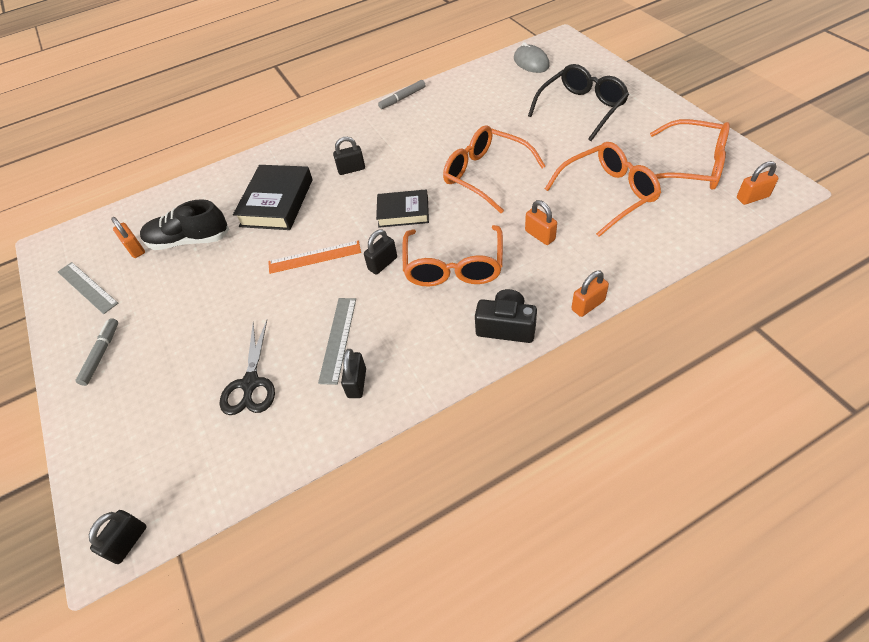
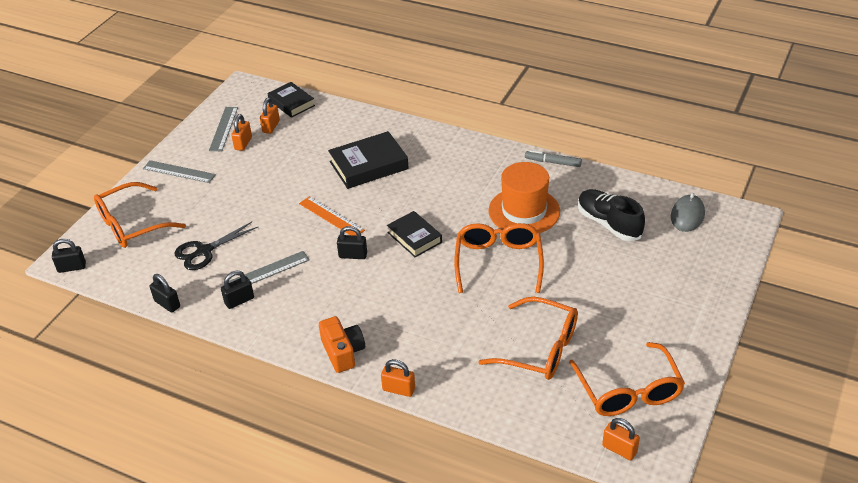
camera: 50 degrees right, 10 degrees down
grey marker [76,318,118,386] -> grey ruler [143,160,216,183]
black shoe [140,199,230,250] -> black shoe moved to [578,189,645,241]
black padlock [333,137,365,175] -> black padlock moved to [150,274,180,313]
orange glasses [402,225,503,286] -> orange glasses moved to [94,182,186,248]
black camera [475,289,537,343] -> orange camera [319,316,365,373]
orange padlock [525,200,557,245] -> orange padlock moved to [231,114,252,151]
black glasses [528,64,629,141] -> none
none -> black book [268,82,315,118]
none -> orange hat [488,162,560,233]

